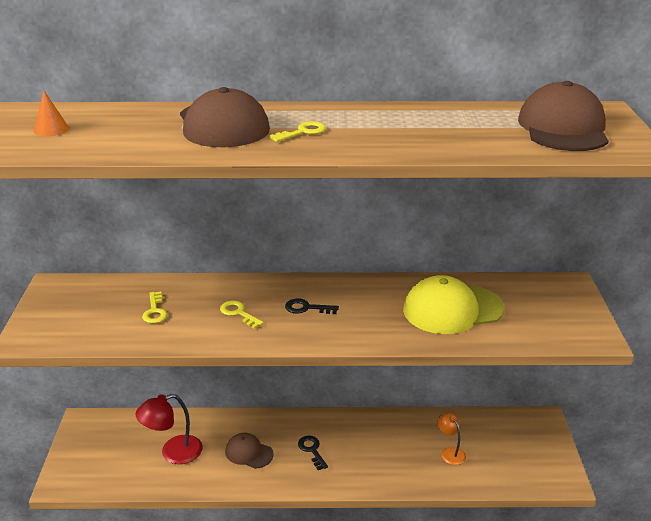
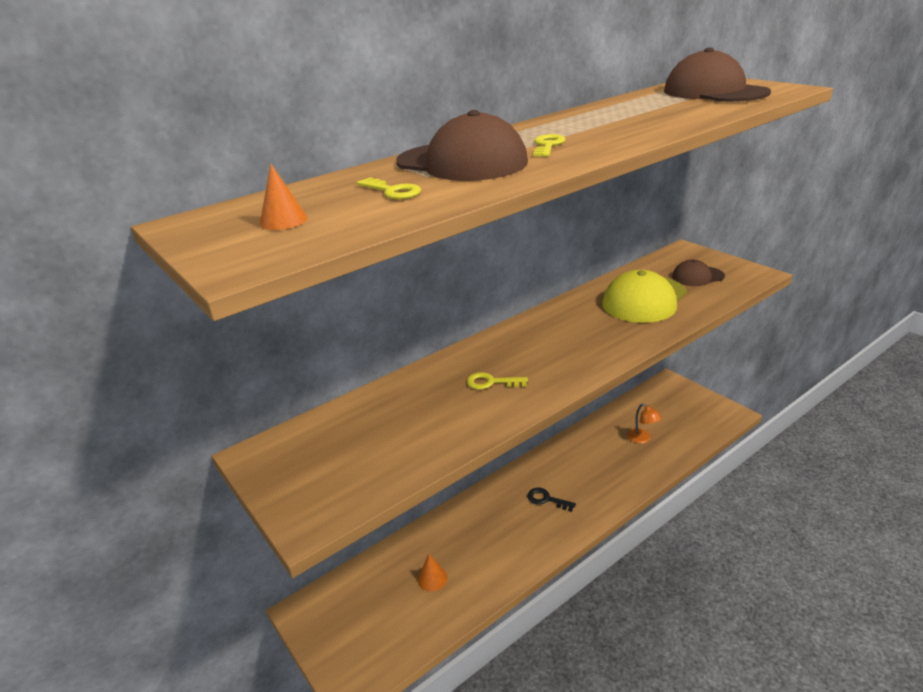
camera: 35 degrees left, 0 degrees up
red lamp [135,394,203,464] -> orange cone [418,554,448,591]
yellow key [142,292,167,324] -> yellow key moved to [356,177,421,199]
brown cap [225,433,274,469] -> brown cap moved to [672,260,725,286]
black key [285,298,339,314] -> none
orange lamp [438,413,466,465] -> orange lamp turned 150 degrees counterclockwise [627,404,662,444]

